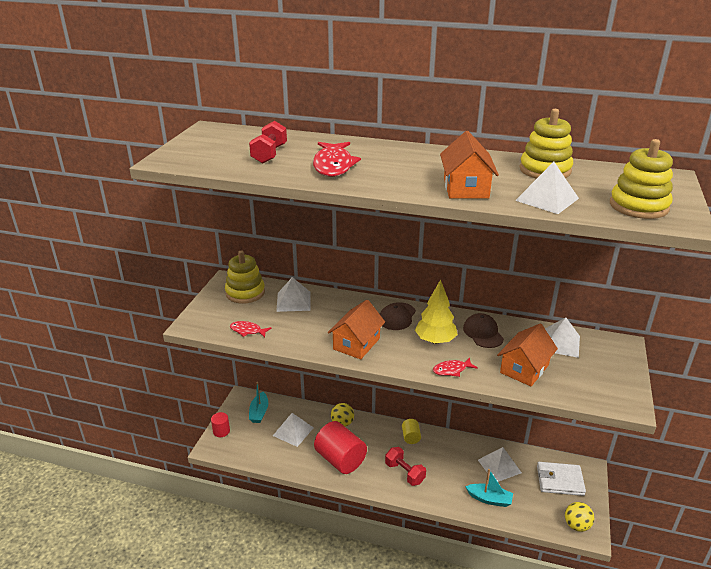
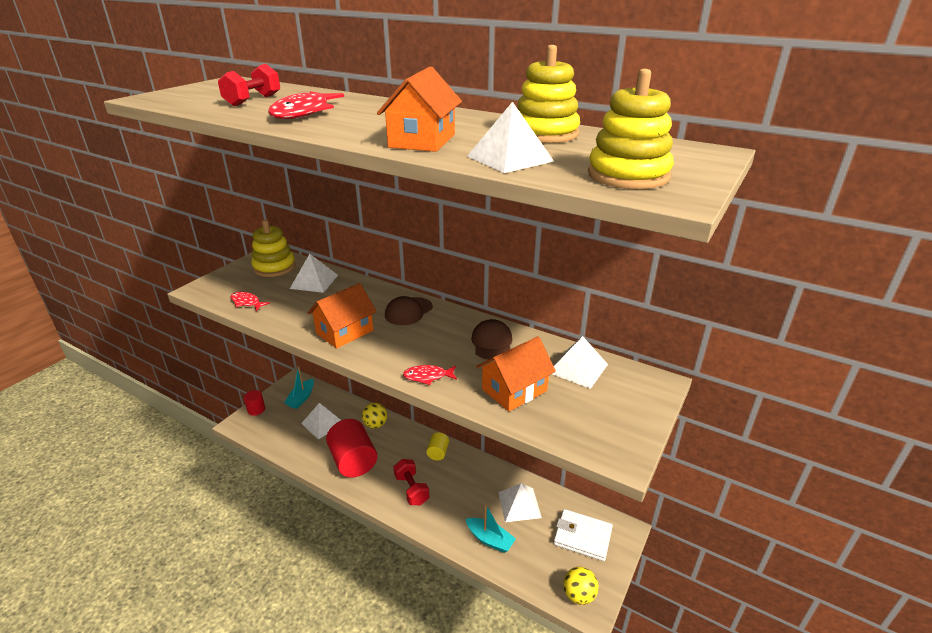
camera: 15 degrees right, 0 degrees up
yellow tree [415,279,458,344] -> none

